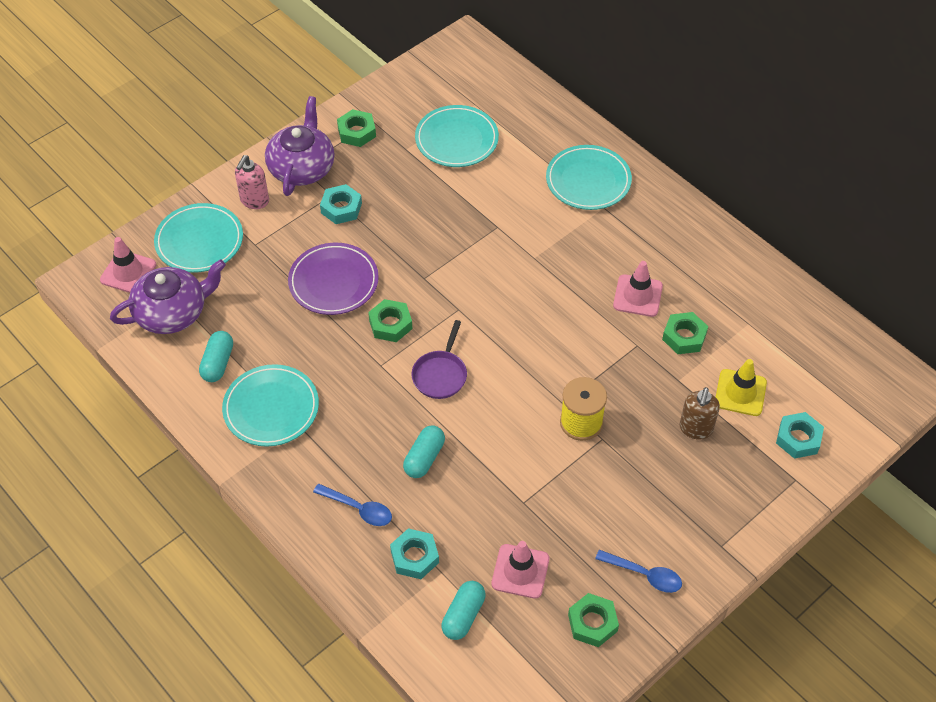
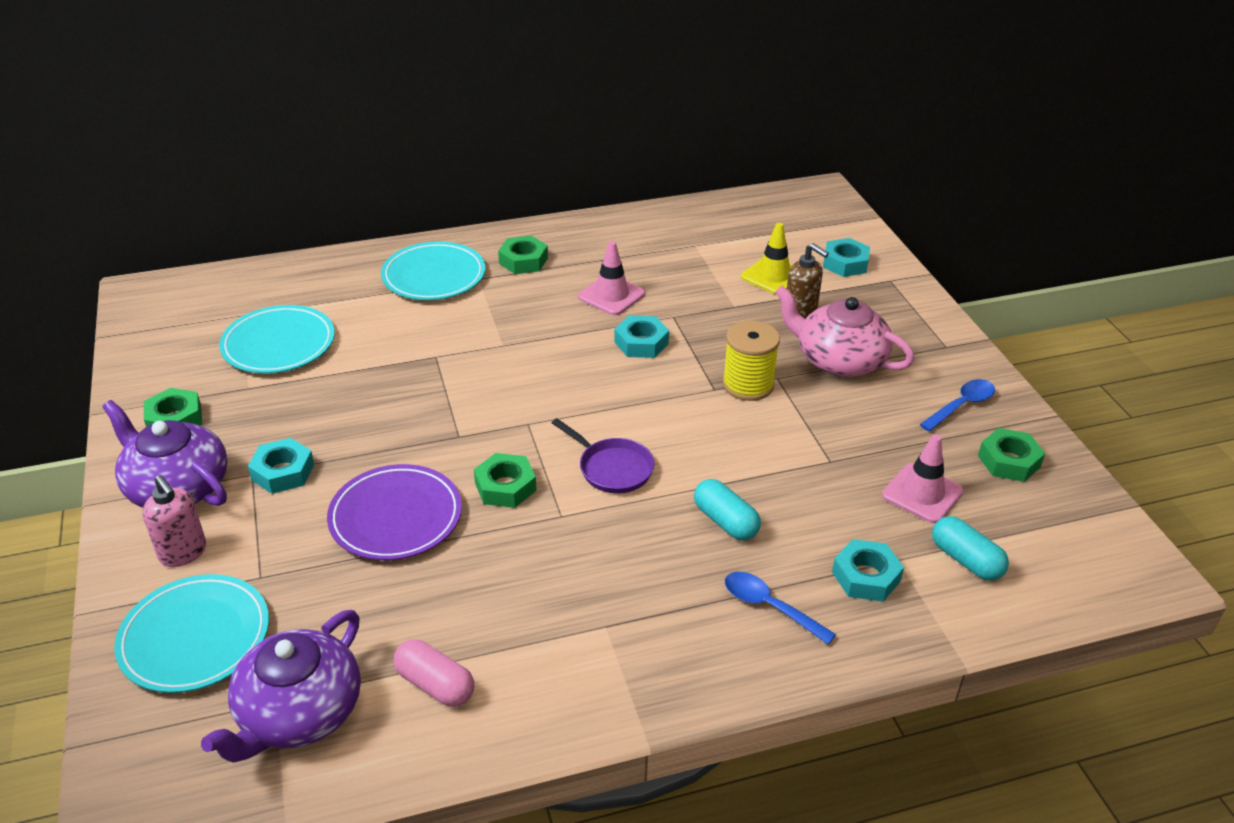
camera: 65 degrees left, 15 degrees down
pink traffic cone [100,237,156,293] -> none
purple teapot [110,259,226,334] -> purple teapot turned 150 degrees counterclockwise [201,610,361,763]
turquoise capsule [199,331,233,382] -> pink capsule [394,639,474,707]
turquoise plate [222,364,319,447] -> none
blue spoon [313,484,392,526] -> blue spoon turned 105 degrees counterclockwise [725,572,836,645]
green nut [662,312,708,354] -> green nut moved to [498,236,548,274]
none -> turquoise nut [614,315,669,358]
none -> pink teapot [775,286,915,377]

